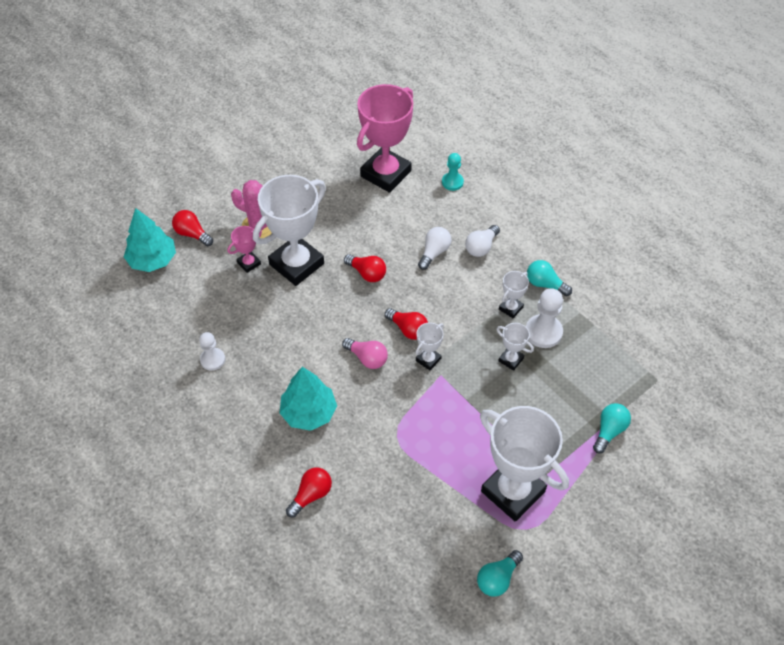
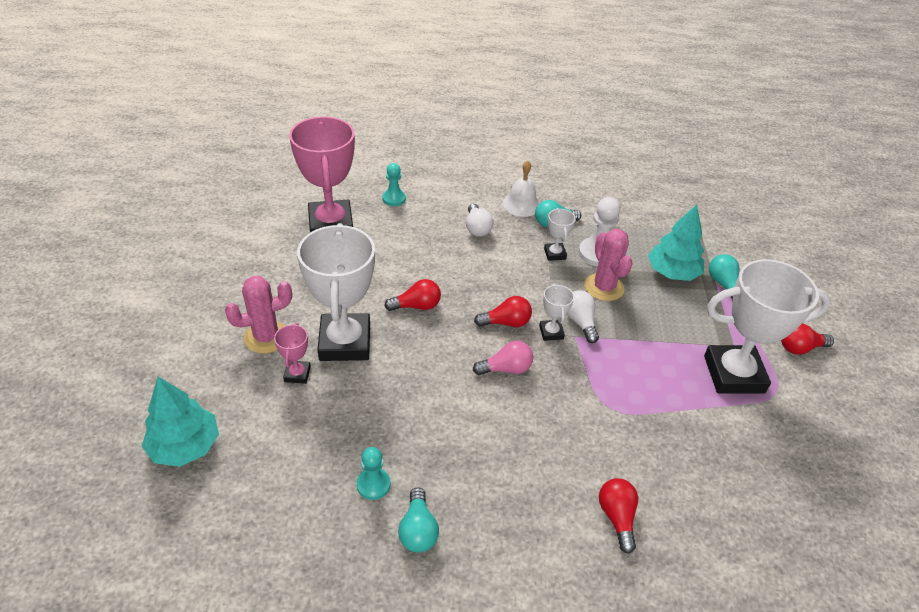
camera: 50 degrees left, 10 degrees down
red light bulb [172,210,213,246] -> red light bulb moved to [781,323,834,355]
white pawn [199,332,225,371] -> turquoise pawn [357,447,391,500]
turquoise tree [280,367,337,431] -> turquoise tree moved to [648,204,704,281]
white light bulb [418,227,452,270] -> white light bulb moved to [567,290,599,343]
turquoise light bulb [477,550,523,597] -> turquoise light bulb moved to [398,487,439,552]
white trophy [497,323,534,371] -> pink cactus [585,229,633,301]
none -> white bell [503,161,540,217]

